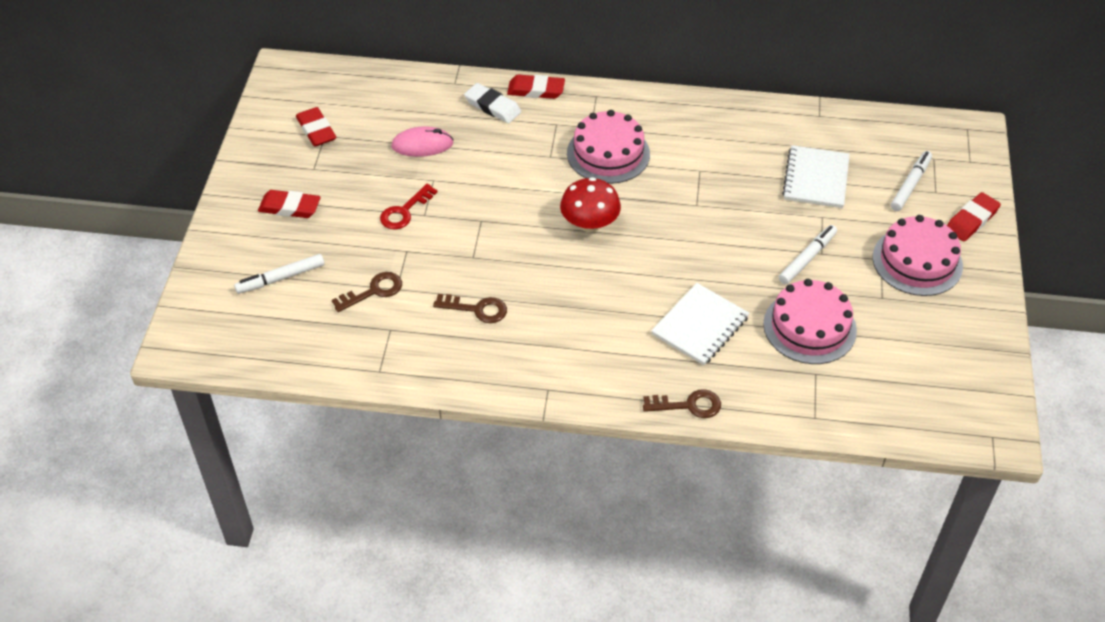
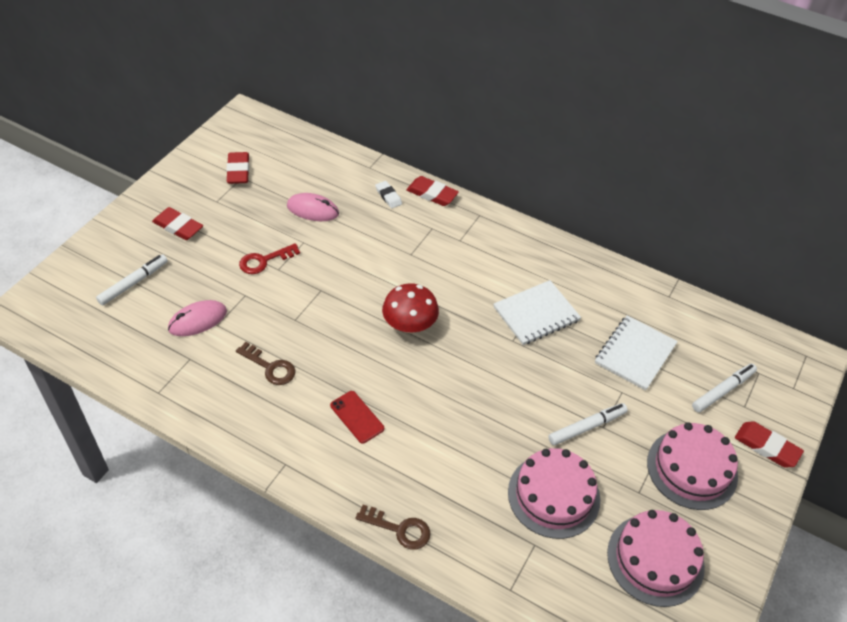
camera: 20 degrees right, 0 degrees up
white marker [234,254,325,294] -> white marker turned 135 degrees clockwise [96,255,168,305]
brown key [332,272,402,312] -> pink mouse [168,300,227,336]
white eraser [464,83,521,123] -> white eraser [375,181,402,208], size x0.66
pink cake [567,110,650,184] -> pink cake moved to [607,510,705,607]
white notebook [651,283,749,365] -> white notebook moved to [494,280,581,345]
red eraser [947,192,1001,241] -> red eraser turned 60 degrees clockwise [735,421,804,467]
none -> red phone [330,391,384,443]

